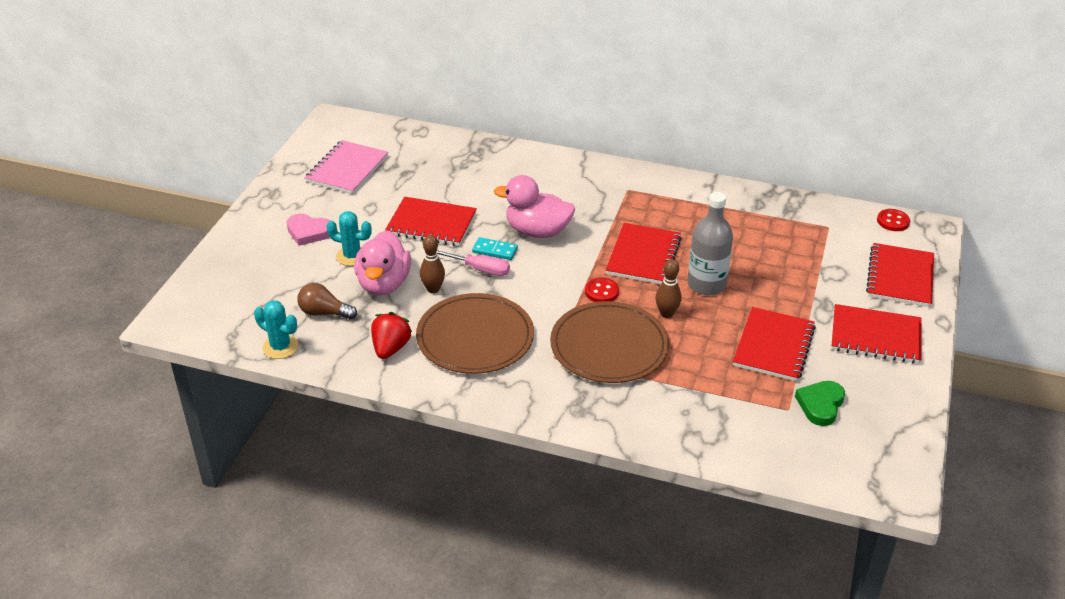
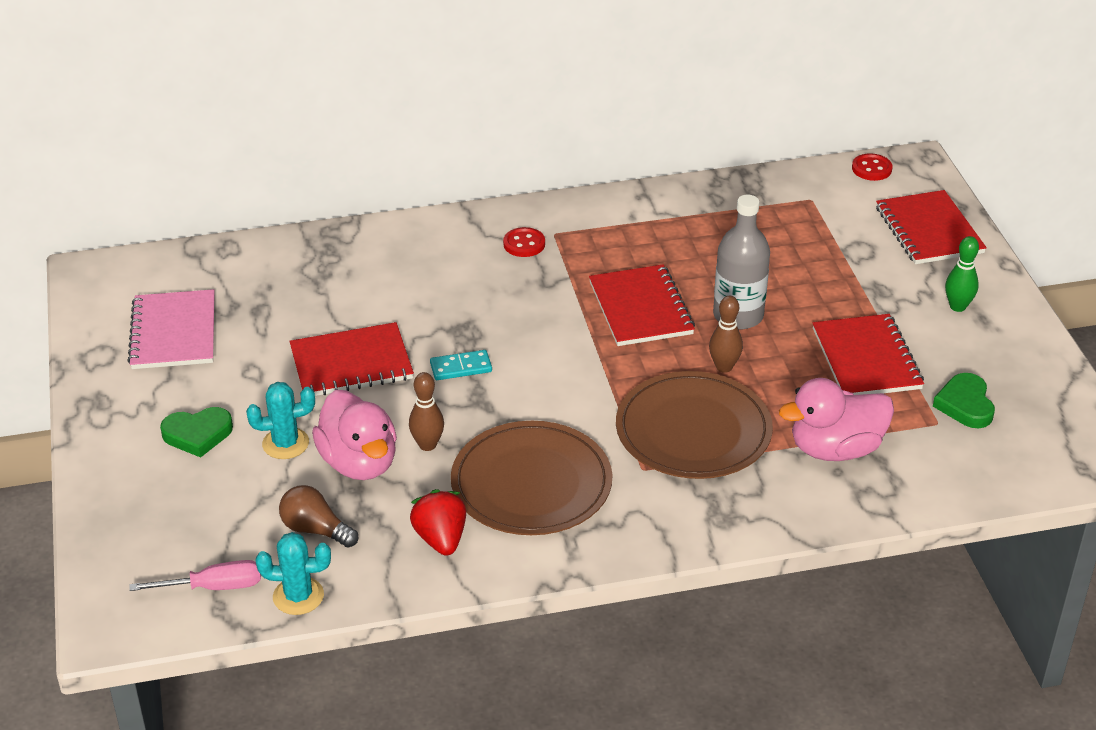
camera: 30 degrees left, 0 degrees up
pink heart [287,214,330,246] -> green heart [160,407,233,458]
brown light bulb [298,283,357,320] -> brown light bulb turned 45 degrees clockwise [279,485,358,548]
pink screwdriver [437,250,510,276] -> pink screwdriver moved to [129,560,261,591]
pink duck [494,175,575,238] -> pink duck moved to [779,378,894,461]
red button [585,278,619,302] -> red button moved to [503,227,545,257]
red notebook [831,304,922,364] -> green bowling pin [945,236,979,312]

